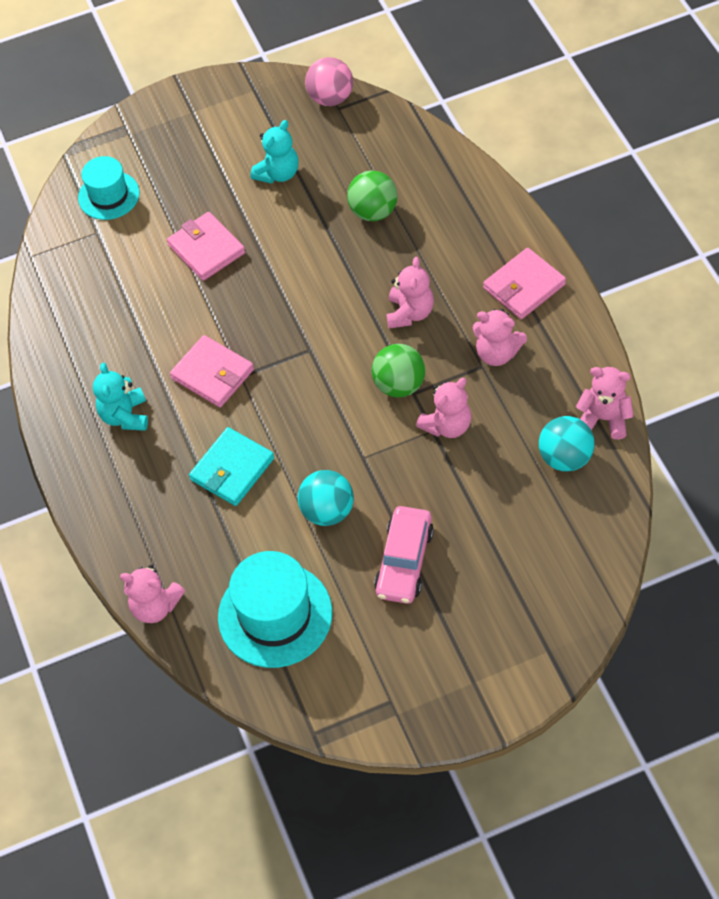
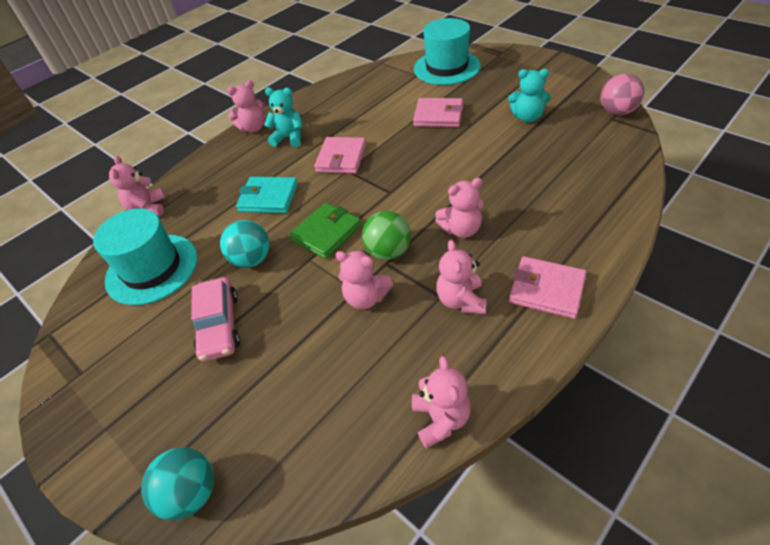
camera: 65 degrees right, 10 degrees down
turquoise hat [78,156,140,220] -> turquoise hat [414,18,481,85], size x1.58
turquoise teddy bear [93,363,148,431] -> turquoise teddy bear turned 45 degrees clockwise [264,88,303,147]
pink wallet [167,212,245,281] -> pink wallet turned 75 degrees clockwise [413,98,463,127]
green ball [347,171,397,221] -> none
pink car [374,506,434,604] -> pink car turned 90 degrees counterclockwise [191,277,240,361]
turquoise ball [539,416,595,472] -> turquoise ball moved to [141,447,214,520]
none -> pink teddy bear [227,80,265,132]
none -> green wallet [289,203,361,259]

